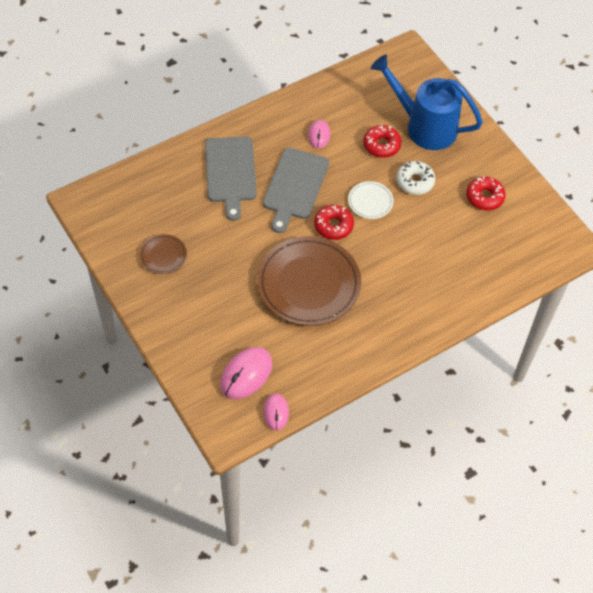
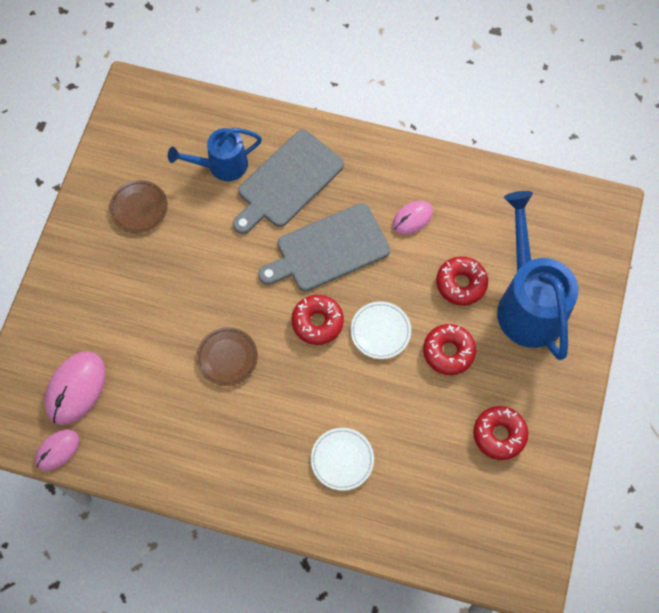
camera: 50 degrees right, 10 degrees up
pink mouse [220,347,272,399] -> pink mouse turned 60 degrees counterclockwise [44,351,106,425]
brown plate [257,236,361,326] -> brown plate [196,327,258,386], size x0.46
white donut [397,161,435,195] -> red donut [423,324,476,375]
none -> blue watering can [168,128,262,181]
none -> white plate [311,428,374,491]

